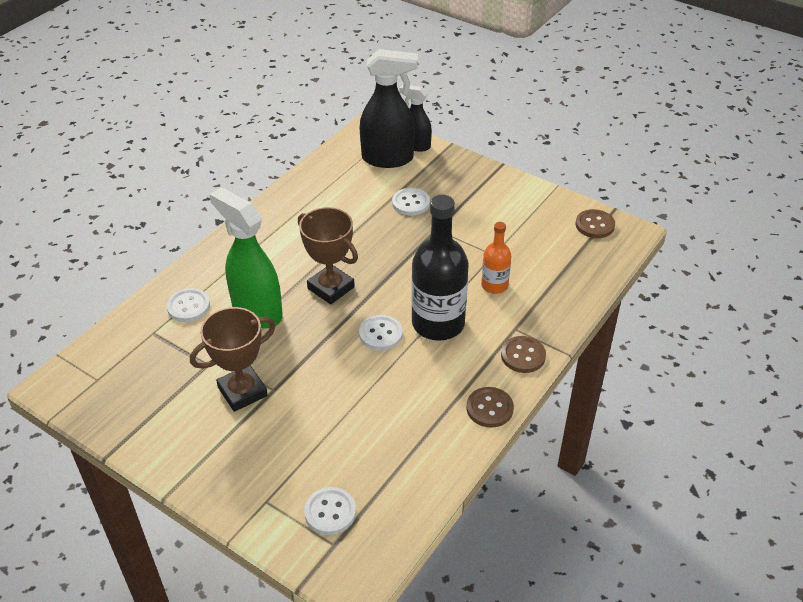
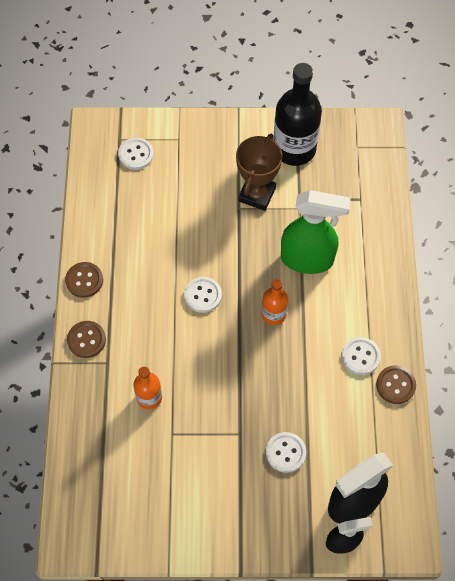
camera: 145 degrees right, 20 degrees up
white button [167,288,210,322] -> white button moved to [341,337,381,375]
brown trophy [298,207,358,304] -> orange bottle [262,279,288,325]
black bottle [411,195,469,341] -> black bottle moved to [274,63,322,166]
brown button [576,209,615,238] -> brown button moved to [376,365,416,404]

